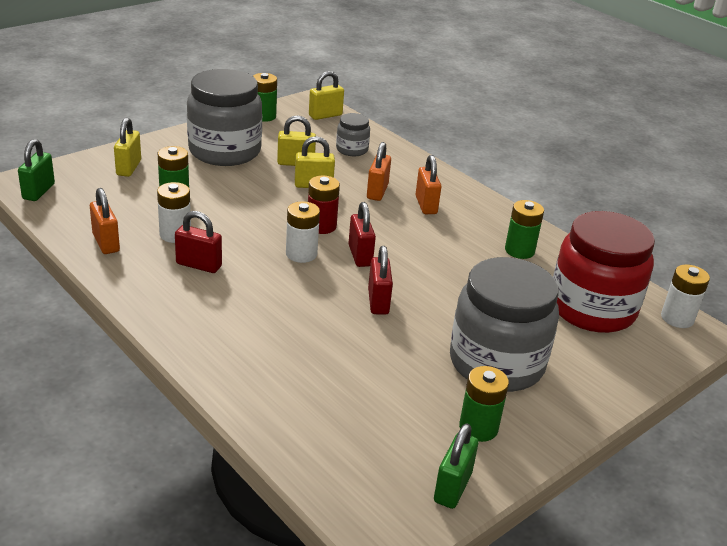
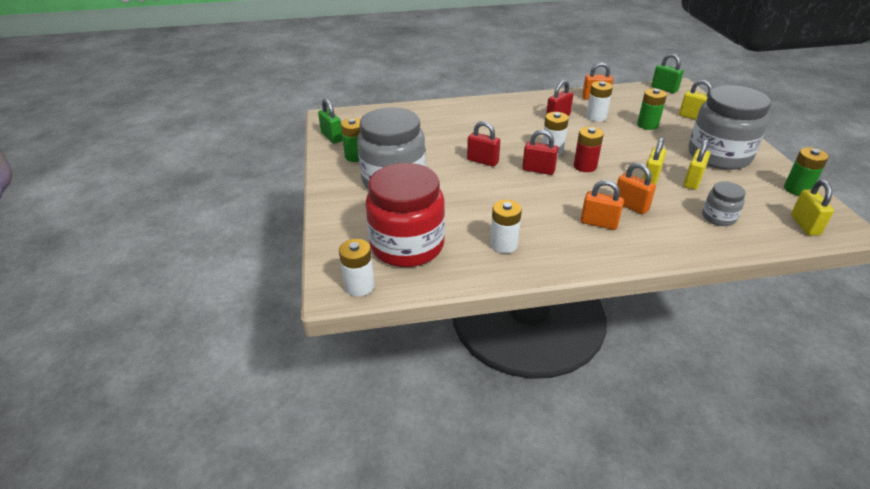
camera: 125 degrees right, 5 degrees up
green battery [505,200,544,259] -> white battery [490,200,522,253]

